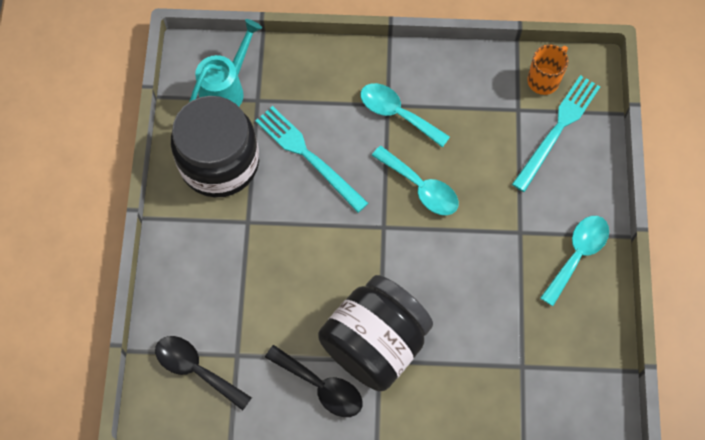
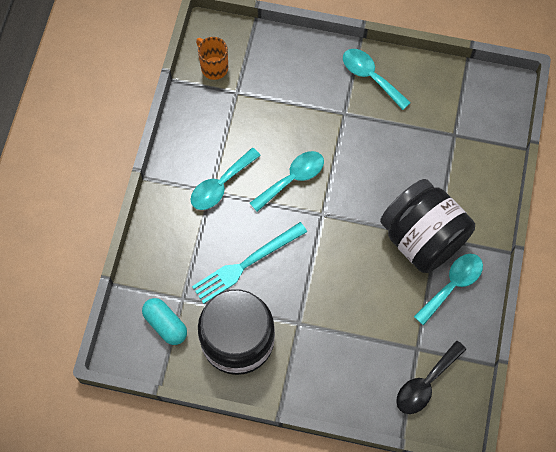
camera: 80 degrees left, 0 degrees up
turquoise watering can [190,19,262,106] -> turquoise capsule [142,298,187,345]
black spoon [265,345,362,417] -> turquoise spoon [414,254,483,325]
turquoise fork [512,75,600,192] -> none

